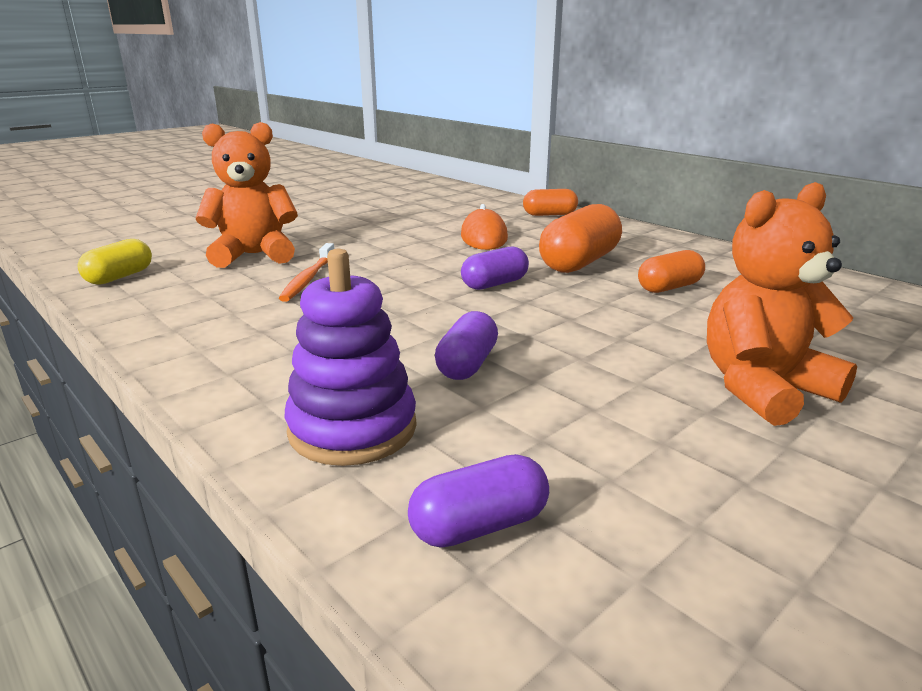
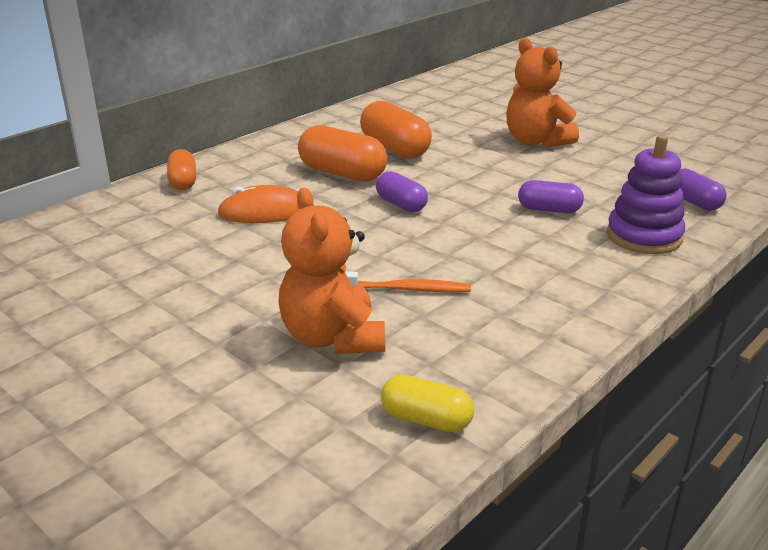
camera: 95 degrees left, 5 degrees up
orange capsule [638,250,705,293] -> orange capsule [360,101,432,159], size x1.65

